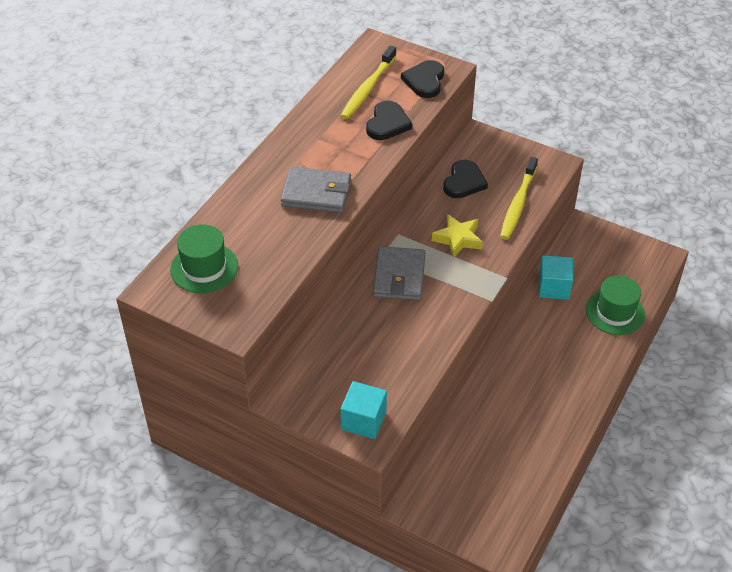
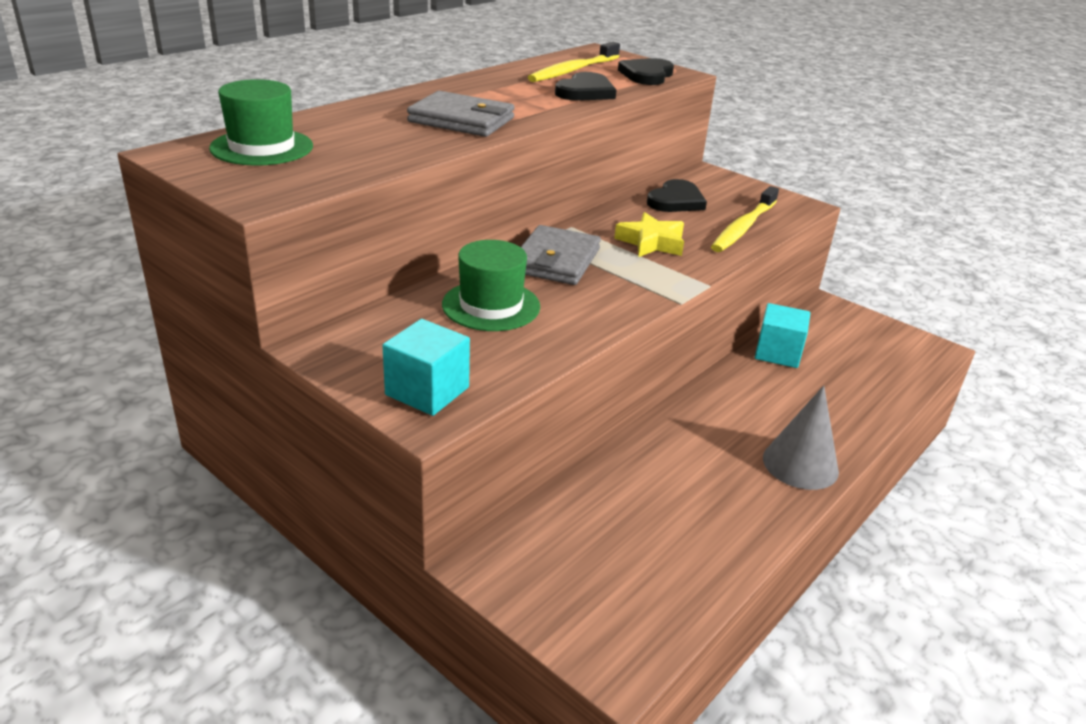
camera: 10 degrees right, 15 degrees down
green hat [586,275,645,335] -> green hat moved to [442,240,540,331]
none -> grey cone [763,385,839,490]

